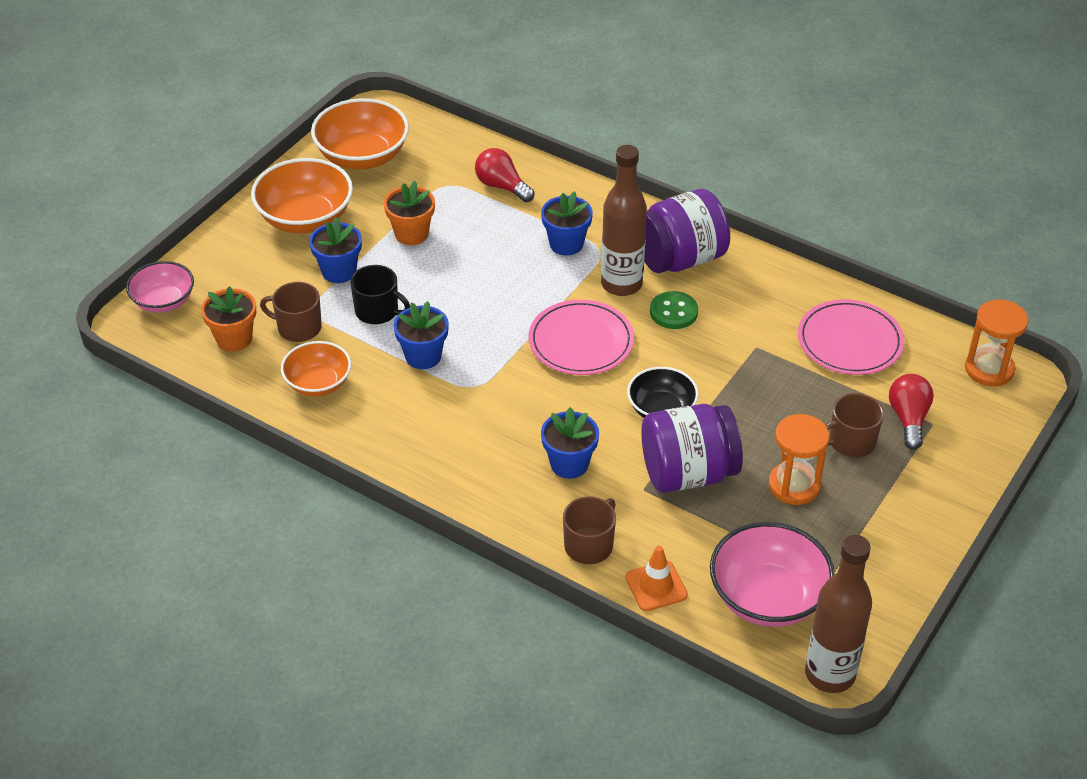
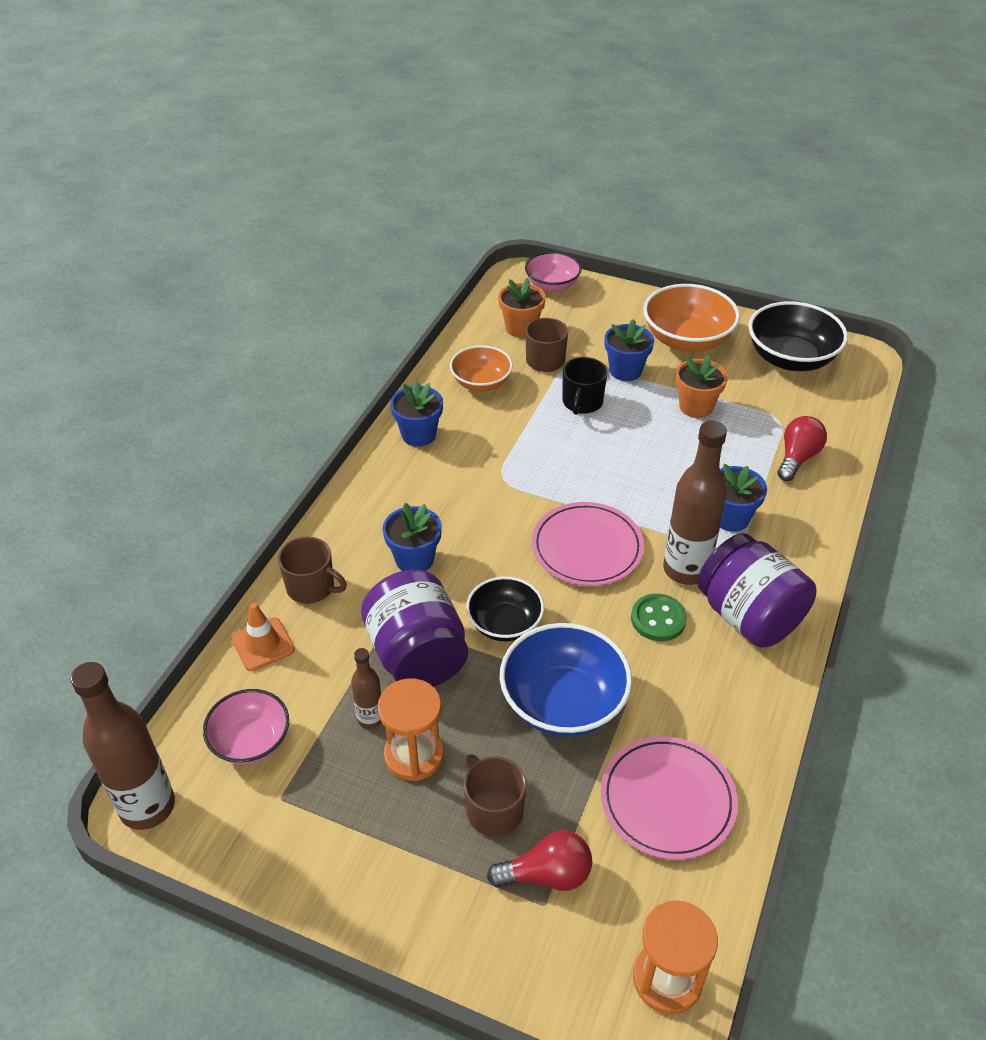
camera: 80 degrees right, 0 degrees up
orange bowl [311,98,409,170] -> black bowl [749,301,848,371]
blue flower pot [394,301,449,369] -> blue flower pot moved to [390,380,443,447]
pink bowl [710,522,834,627] -> pink bowl [203,689,289,764], size x0.64
none -> brown bottle [351,648,382,729]
none -> blue bowl [500,623,632,737]

